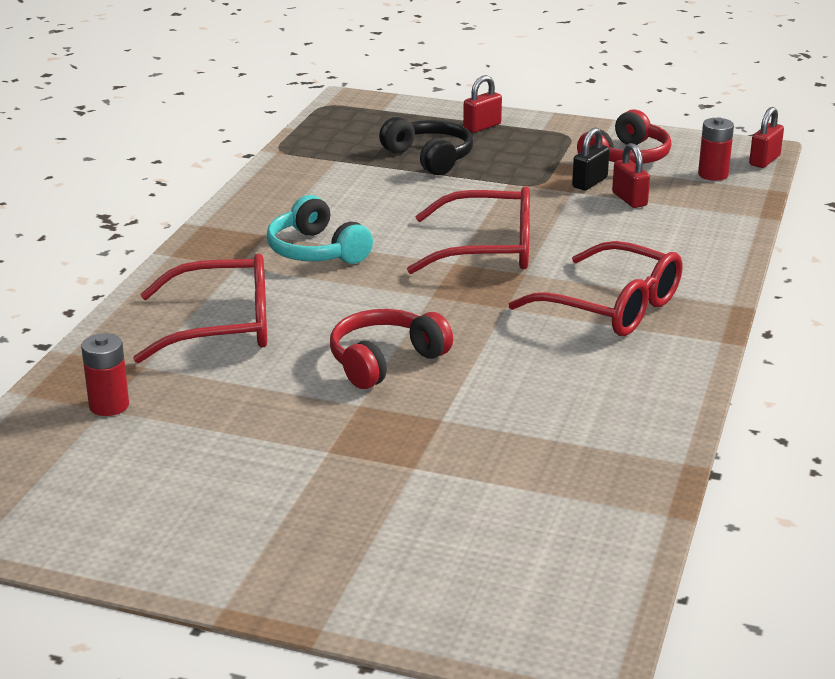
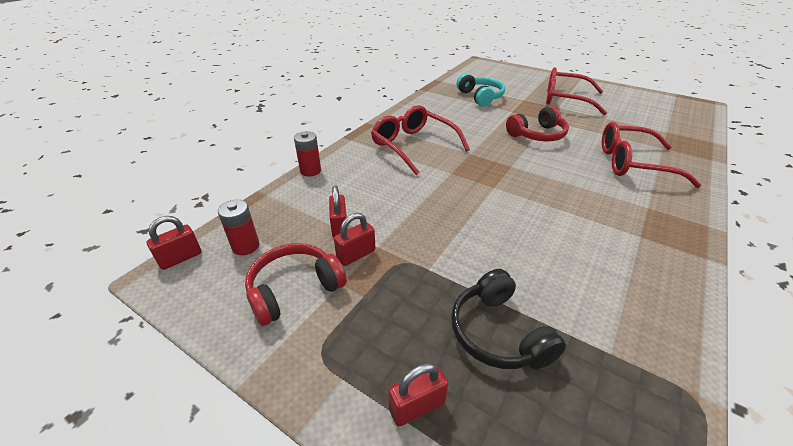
camera: 165 degrees left, 10 degrees up
red battery [81,333,129,416] -> red battery moved to [294,131,321,177]
turquoise headphones [267,195,373,264] -> turquoise headphones moved to [457,73,505,107]
red glasses [407,186,530,274] -> red glasses moved to [546,67,607,115]
black padlock [572,128,610,190] -> red padlock [334,213,375,266]

